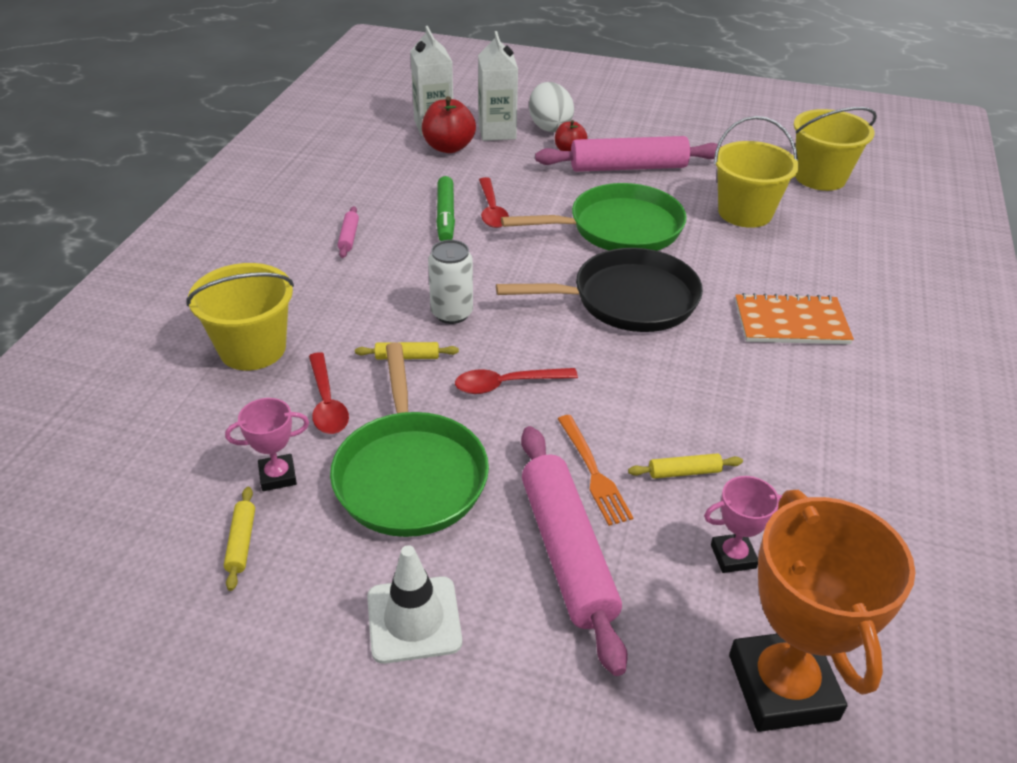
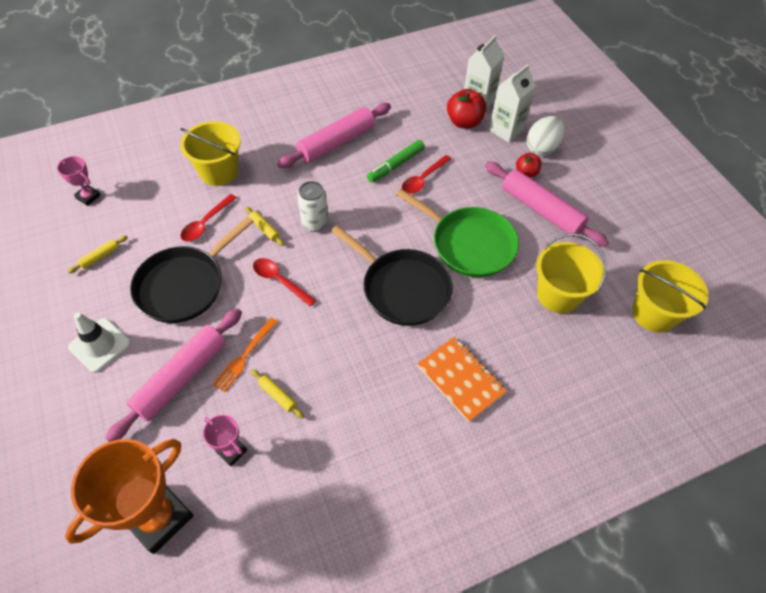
camera: 50 degrees right, 15 degrees up
pink trophy [225,398,309,491] -> pink trophy moved to [57,156,101,206]
green pan [330,342,489,537] -> black pan [130,216,254,323]
pink rolling pin [338,206,359,258] -> pink rolling pin [277,103,391,168], size x2.39

